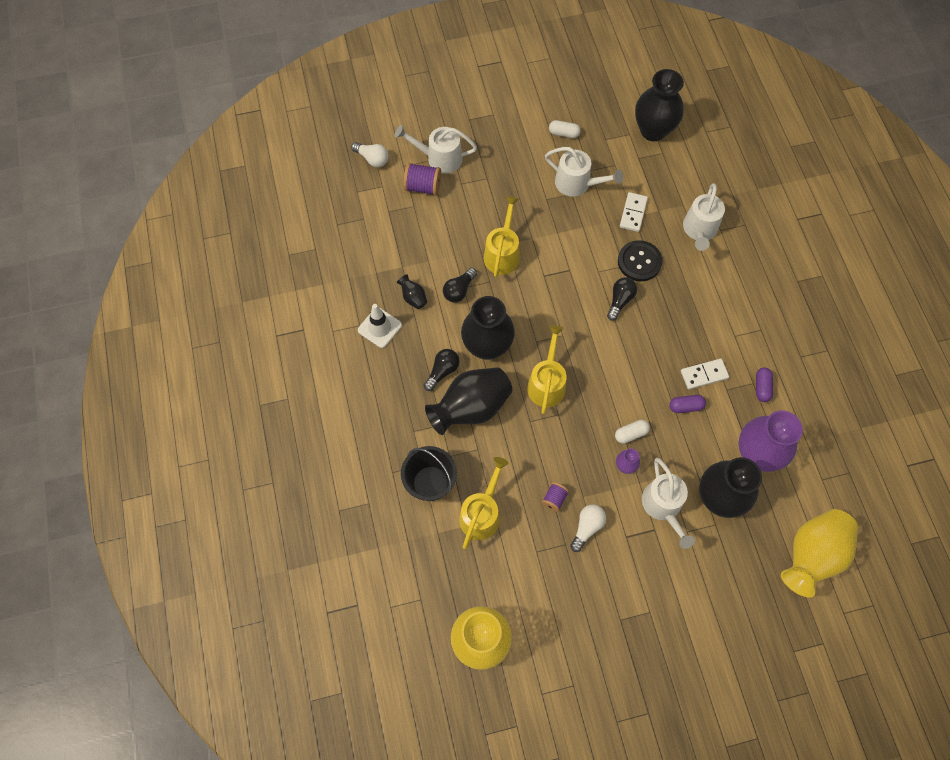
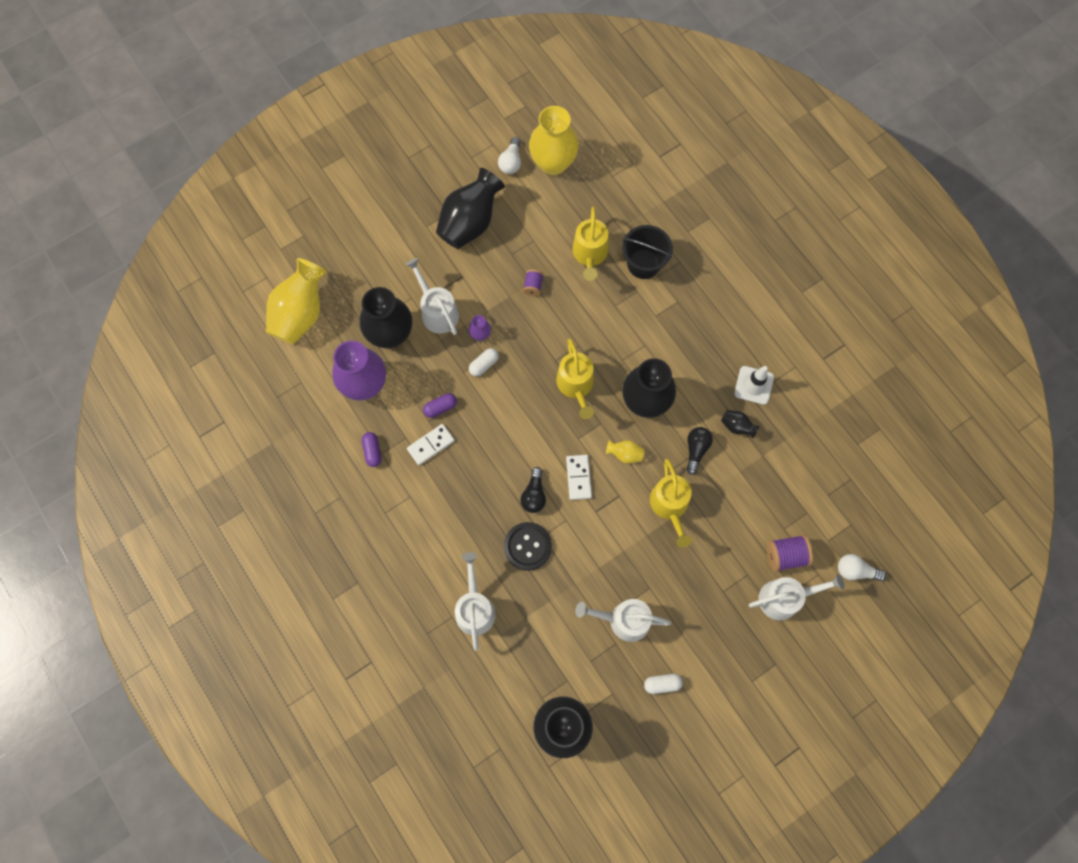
camera: 160 degrees right, 5 degrees up
black light bulb [424,349,460,391] -> none
black vase [425,367,512,435] -> black vase moved to [436,168,505,249]
white light bulb [570,504,606,552] -> white light bulb moved to [498,137,521,174]
white domino [620,192,648,232] -> white domino moved to [566,455,592,500]
none -> yellow vase [606,440,644,463]

